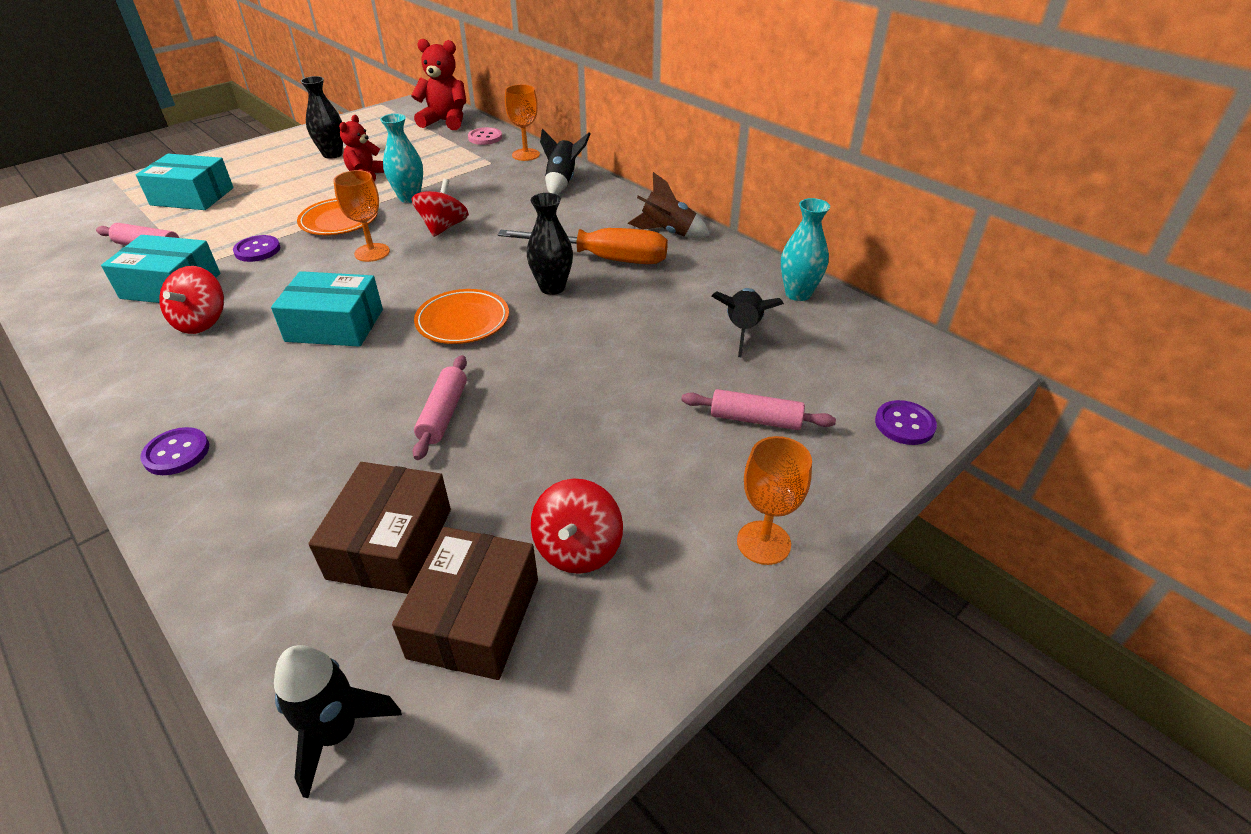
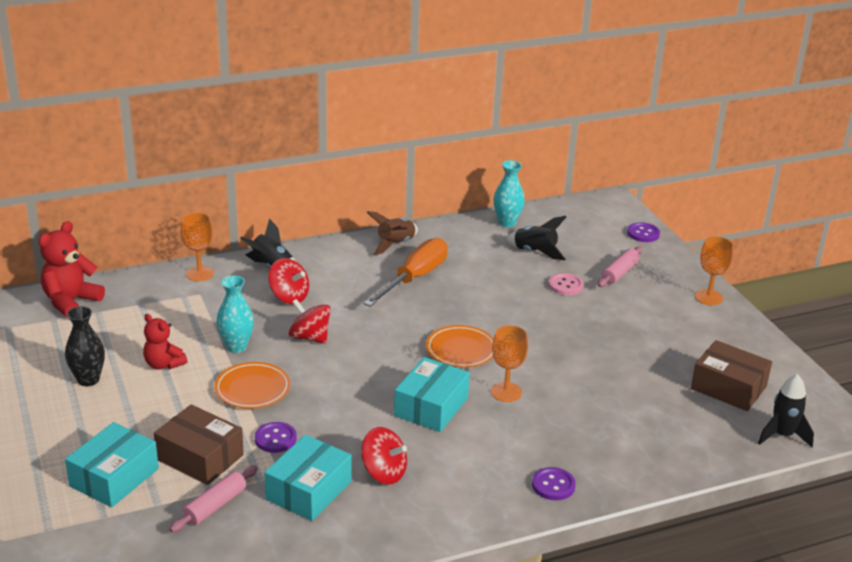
camera: 70 degrees left, 10 degrees down
brown box [308,462,451,594] -> brown box moved to [154,404,244,485]
orange goblet [333,170,390,262] -> orange goblet moved to [491,325,528,402]
pink rolling pin [413,355,467,460] -> none
pink button [468,127,502,145] -> pink button moved to [549,273,584,295]
black vase [527,193,573,295] -> none
red spinning top [531,478,623,574] -> red spinning top moved to [268,258,309,304]

